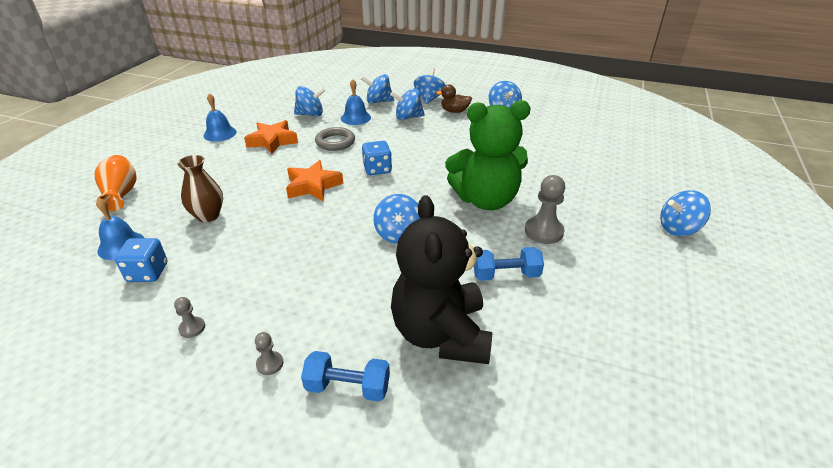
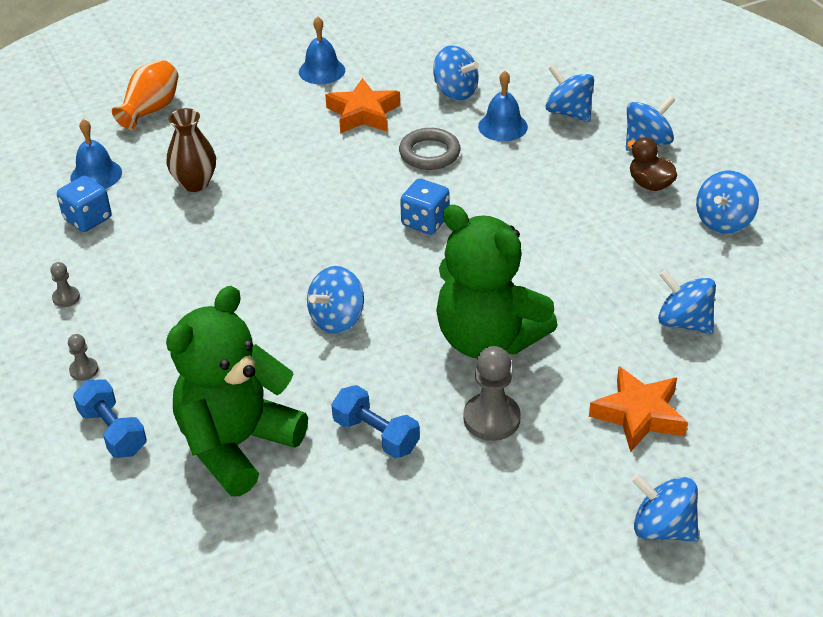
camera: 45 degrees right, 5 degrees up
orange star [286,160,343,201] -> orange star moved to [589,367,688,452]
blue spinning top [390,88,425,120] -> blue spinning top moved to [658,270,716,334]
black teddy bear [391,195,492,364] -> green teddy bear [166,286,308,496]

